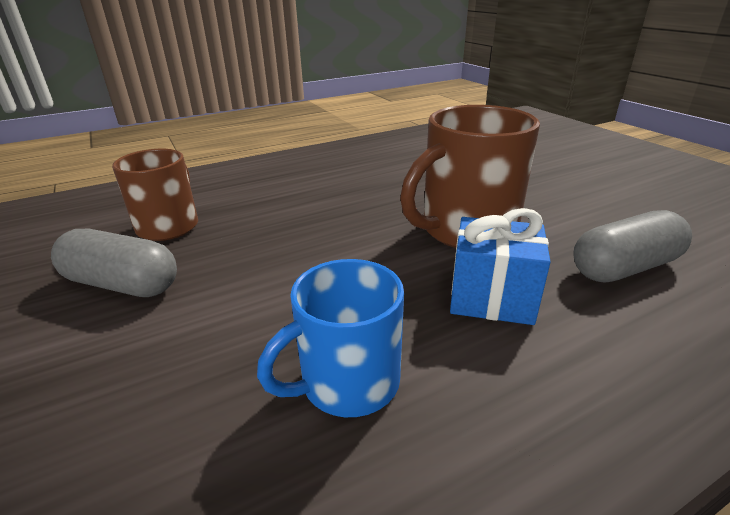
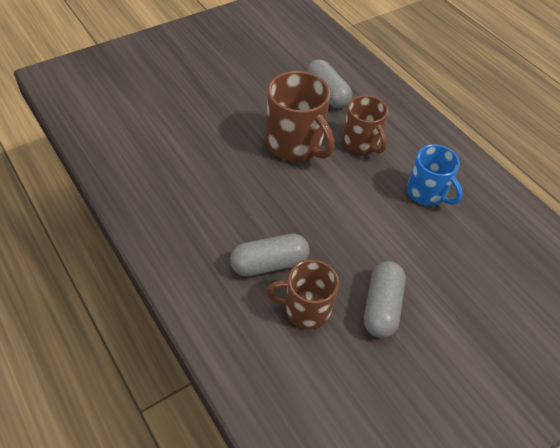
camera: 100 degrees left, 20 degrees up
blue gift [450,208,551,325] -> brown mug [342,95,388,154]
none -> grey capsule [230,233,310,277]

